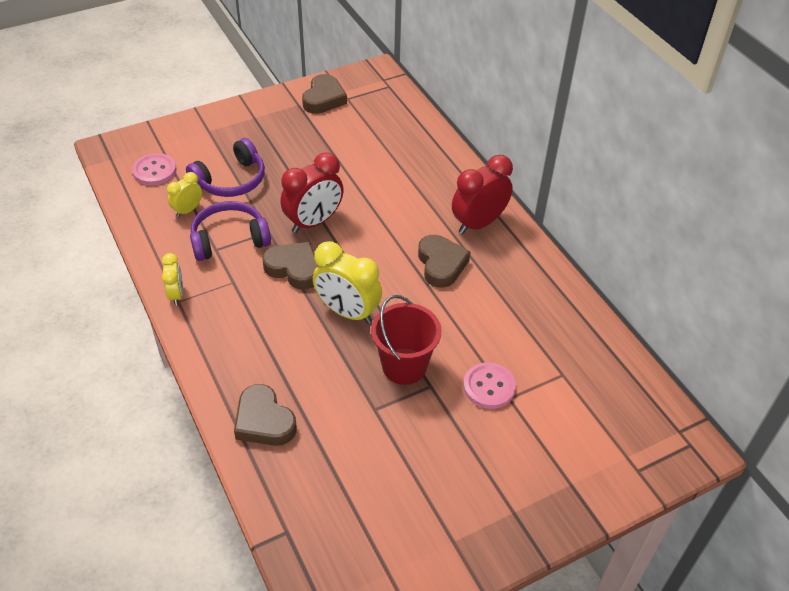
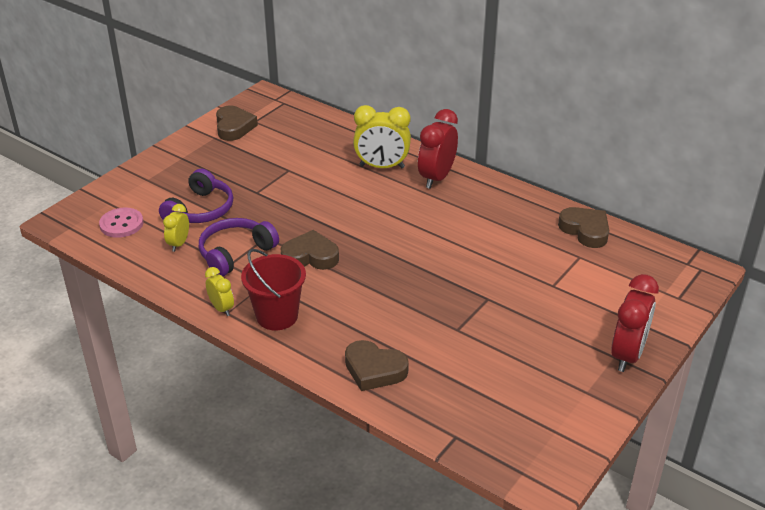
camera: 25 degrees left, 10 degrees down
red clock [281,152,344,233] -> red clock moved to [611,274,659,372]
yellow clock [313,241,382,324] -> yellow clock moved to [353,105,411,169]
red bucket [371,295,442,385] -> red bucket moved to [241,249,306,330]
brown heart [418,235,470,288] -> brown heart moved to [558,207,609,248]
pink button [463,362,516,409] -> none

